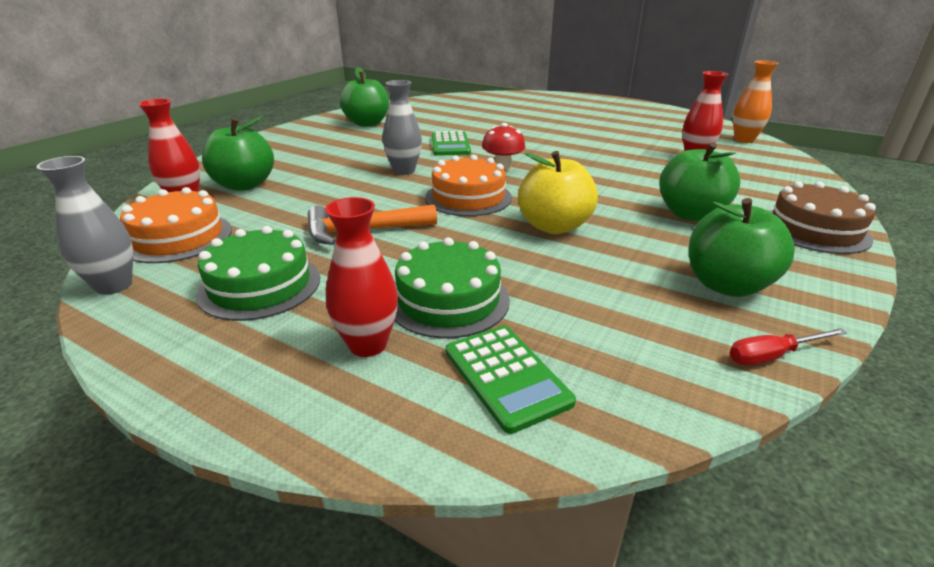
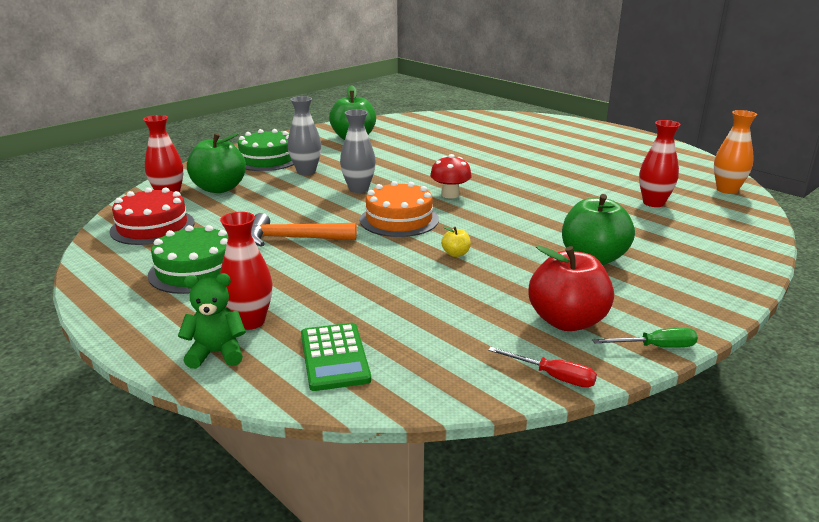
camera: 15 degrees right, 5 degrees down
grey vase [36,156,133,295] -> grey vase moved to [288,96,321,175]
orange cake [120,187,232,263] -> red cake [109,187,194,245]
green cake [395,237,510,339] -> green cake moved to [238,129,294,171]
green calculator [432,131,471,156] -> none
yellow apple [518,151,598,234] -> yellow apple [441,226,471,257], size x0.43
green apple [689,198,795,297] -> red apple [528,246,614,331]
red screwdriver [729,328,847,365] -> red screwdriver turned 150 degrees counterclockwise [488,347,597,388]
brown cake [769,181,876,254] -> none
none -> green teddy bear [178,273,246,369]
none -> green screwdriver [592,328,698,348]

